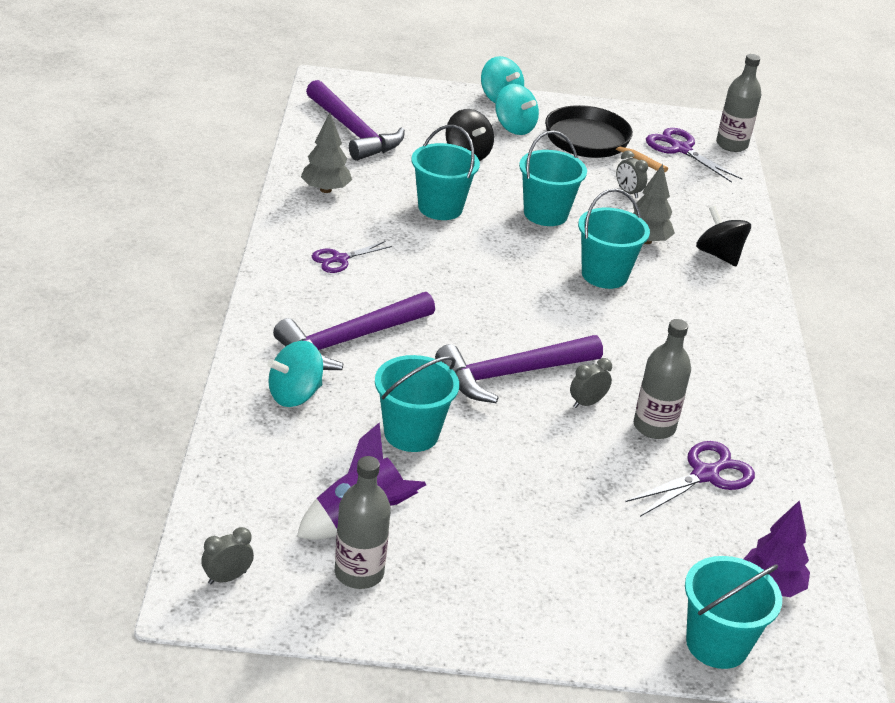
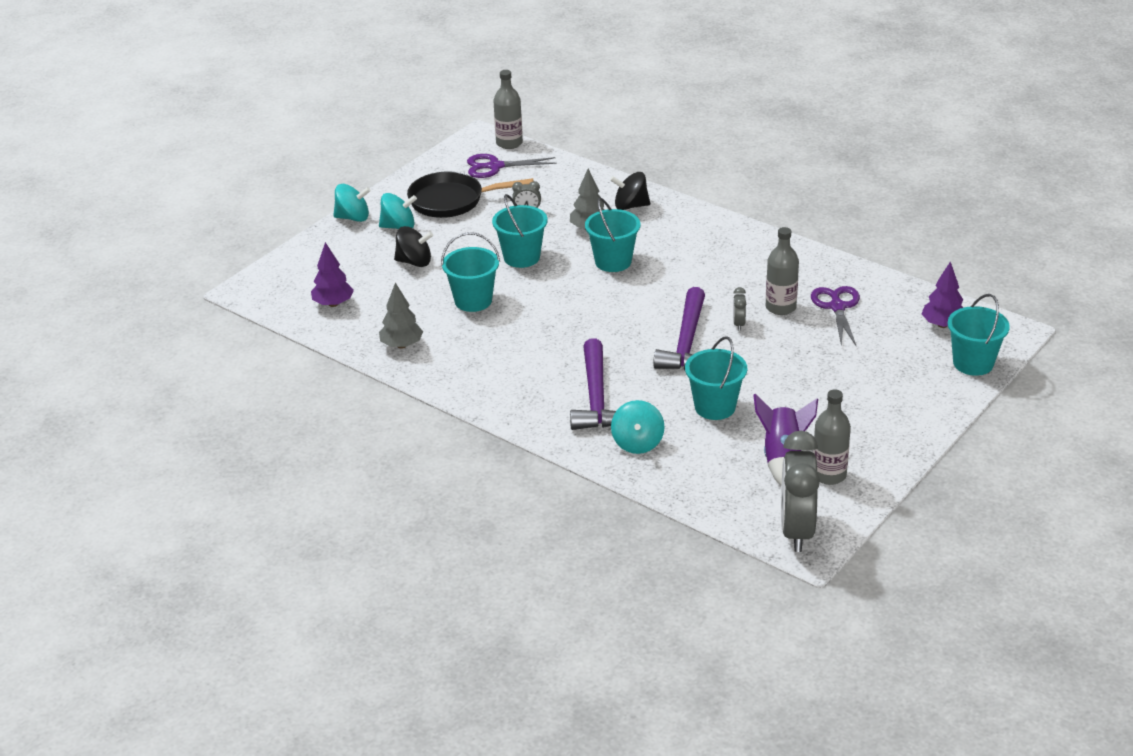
camera: 50 degrees left, 0 degrees up
grey clock [201,527,254,585] -> grey clock [781,431,820,552], size x2.40
purple hammer [306,80,405,161] -> purple tree [311,242,354,307]
purple scissors [312,241,392,273] -> none

